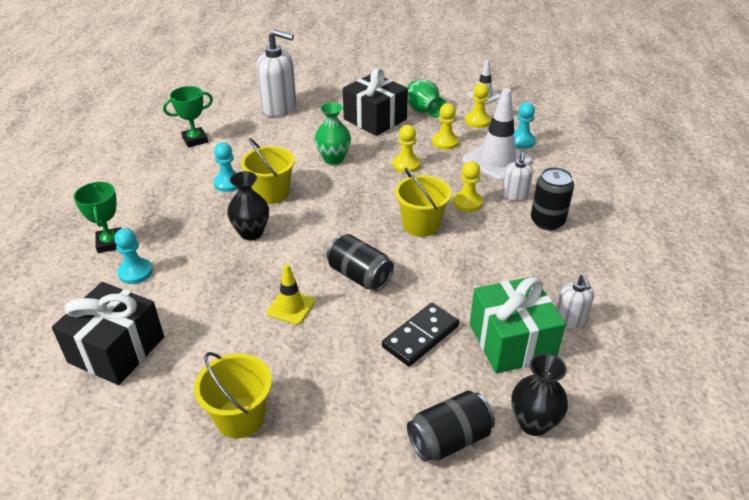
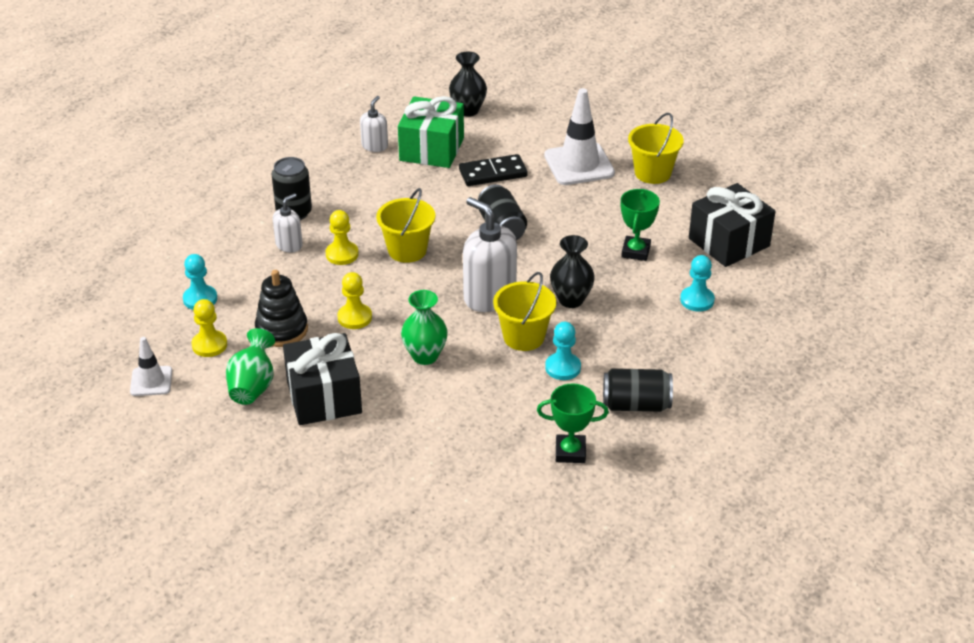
camera: 150 degrees left, 0 degrees up
green trophy [73,182,122,253] -> green trophy moved to [621,189,660,261]
white soap dispenser [256,29,296,117] -> white soap dispenser moved to [463,197,517,312]
yellow traffic cone [267,264,315,325] -> none
black can [407,391,495,462] -> black can moved to [603,368,673,412]
yellow pawn [432,103,459,150] -> black stacking toy [255,270,308,347]
white traffic cone [462,88,532,181] -> white traffic cone moved to [544,88,615,185]

